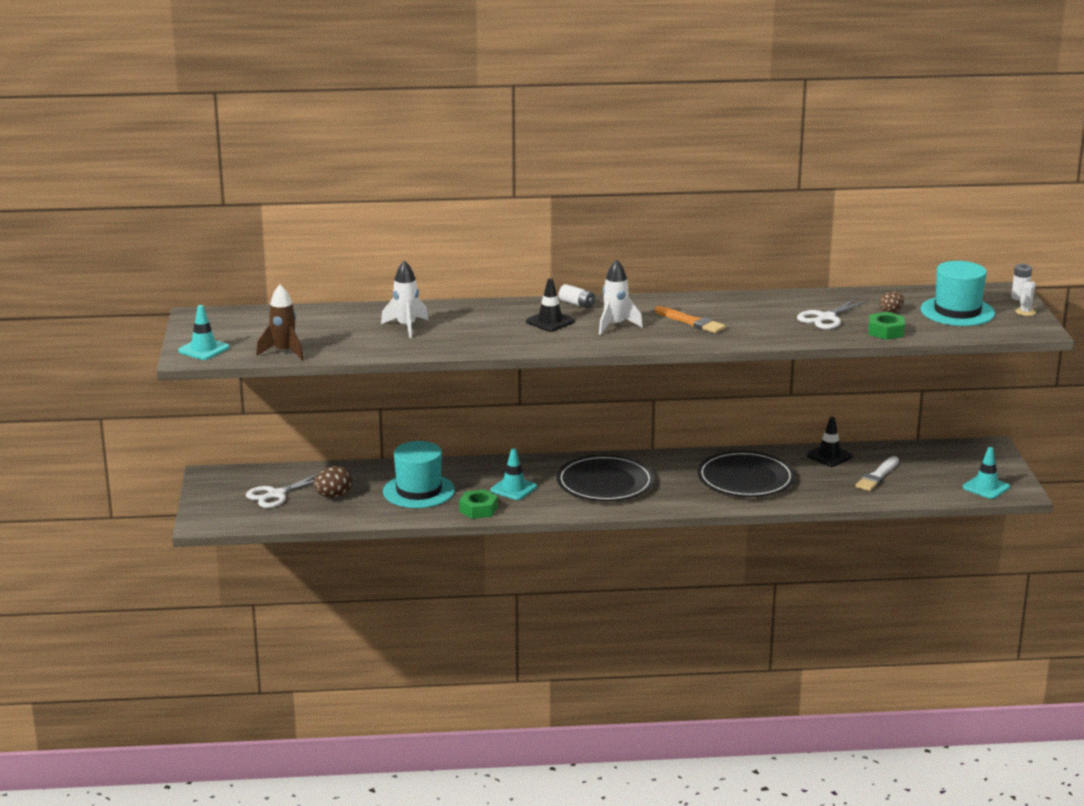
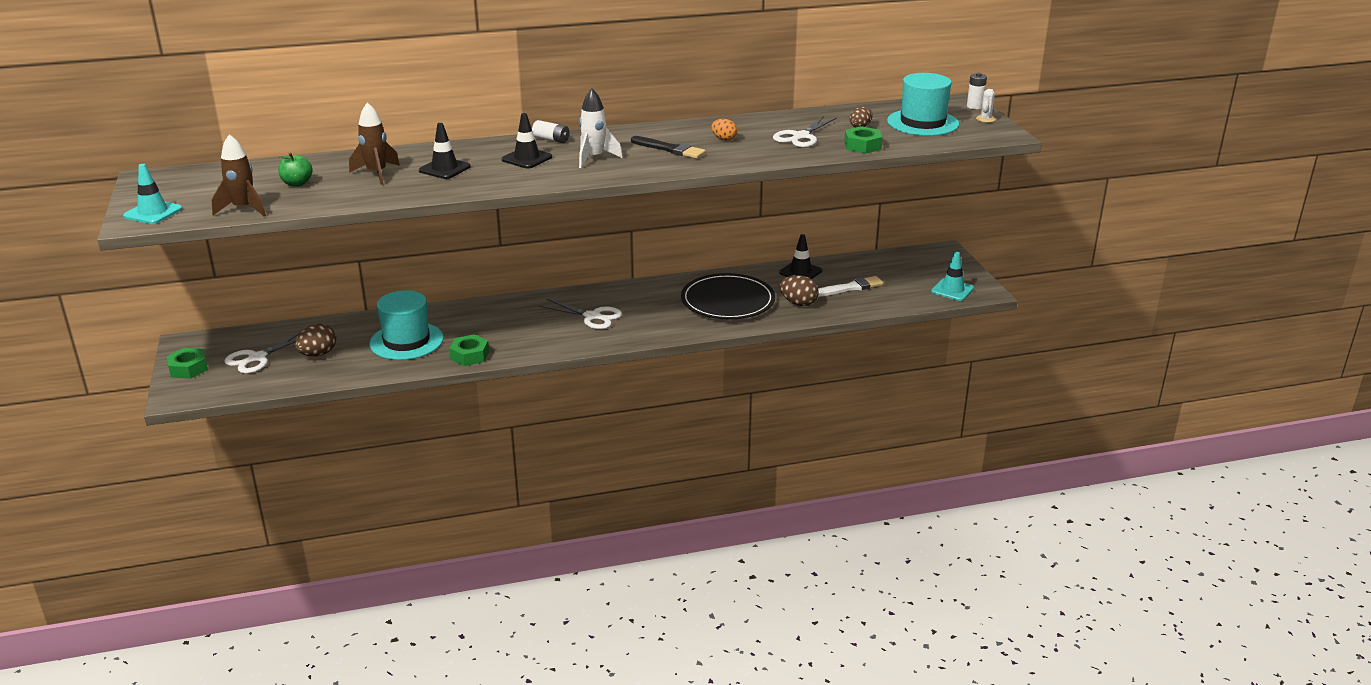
camera: 10 degrees left, 5 degrees up
white rocket [381,260,428,338] -> brown rocket [349,102,400,185]
turquoise traffic cone [491,448,537,500] -> none
black plate [557,455,654,501] -> white scissors [539,299,622,329]
orange brush [655,306,726,333] -> black brush [631,136,706,159]
white brush [856,456,899,491] -> white brush turned 135 degrees counterclockwise [818,276,883,297]
none -> green nut [167,348,208,379]
none -> green apple [278,152,313,187]
none -> black traffic cone [419,123,471,179]
none -> orange egg [711,119,737,141]
none -> brown egg [780,275,819,306]

